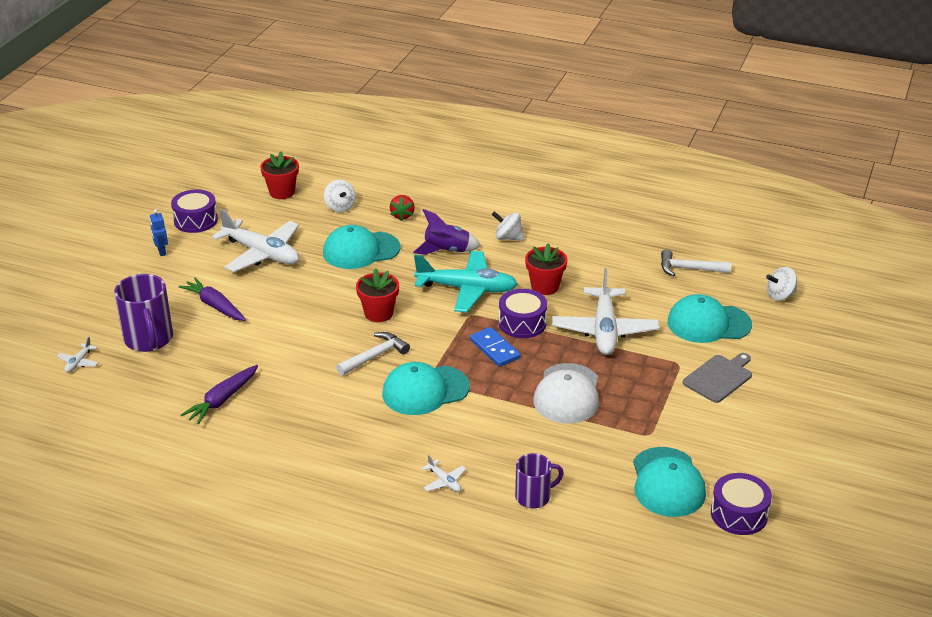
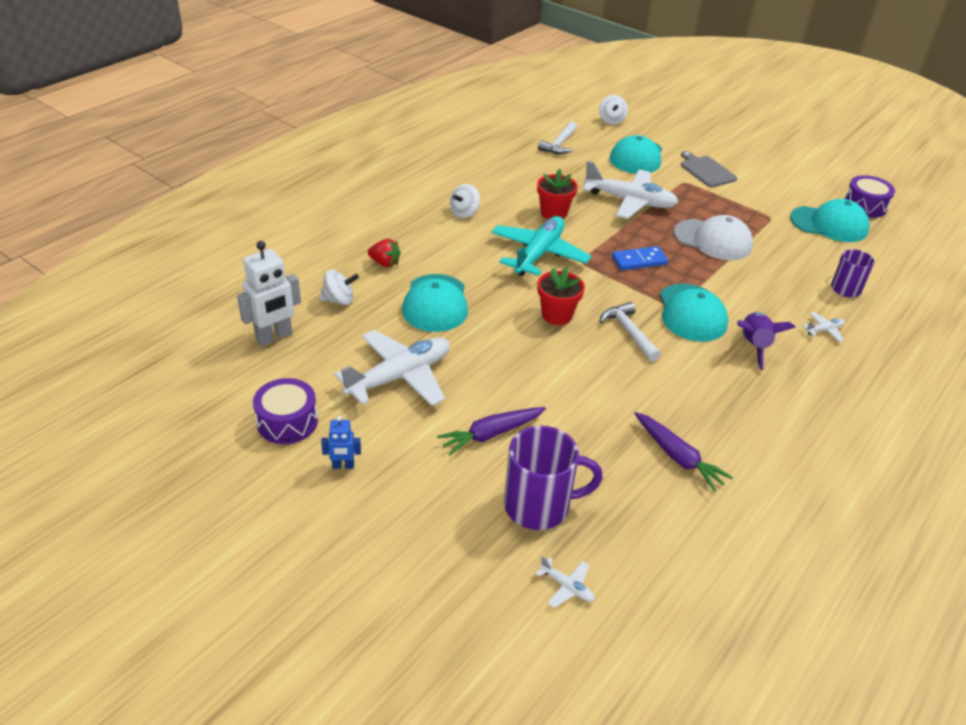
camera: 75 degrees left, 5 degrees up
red flower pot [260,152,299,199] -> white robot [237,241,301,346]
purple rocket [413,209,481,255] -> purple rocket moved to [737,312,796,370]
purple drum [499,289,547,338] -> none

